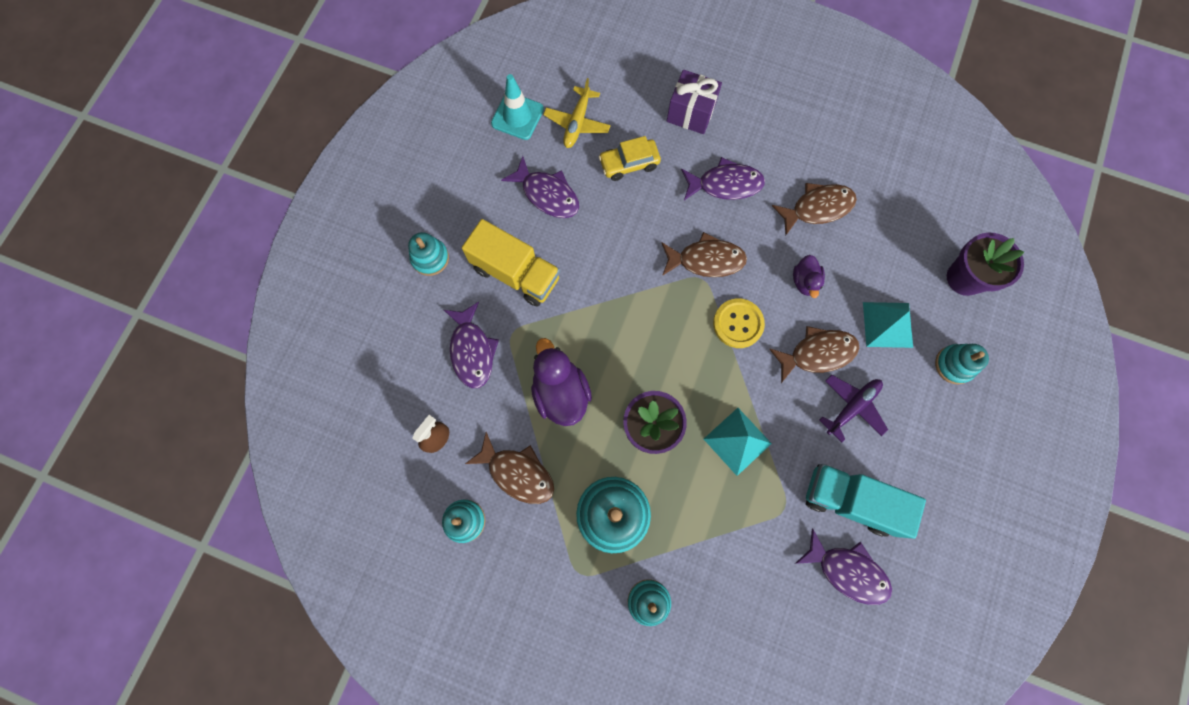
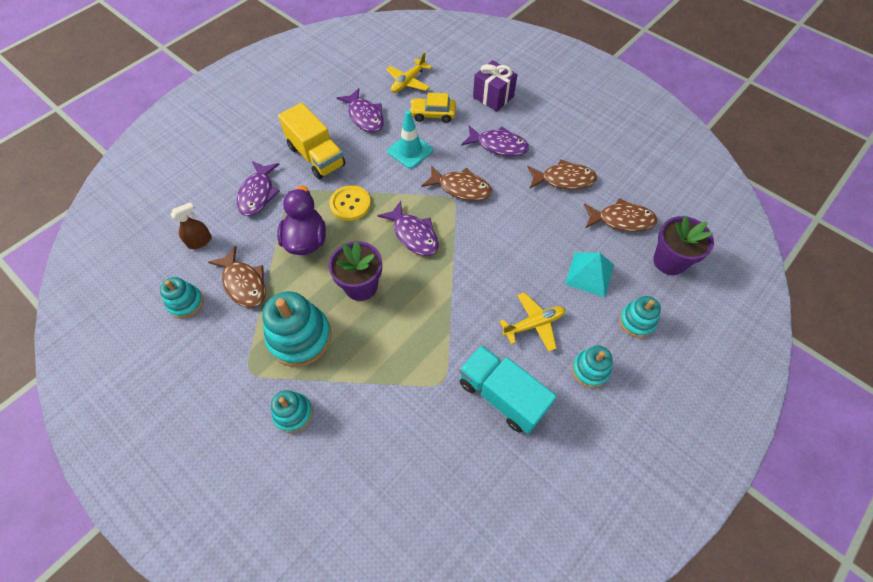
camera: 20 degrees right, 15 degrees down
turquoise stacking toy [408,232,449,276] -> turquoise stacking toy moved to [572,346,613,388]
turquoise traffic cone [491,74,544,140] -> turquoise traffic cone moved to [387,110,433,169]
turquoise pyramid [704,408,772,476] -> none
yellow button [713,298,765,348] -> yellow button moved to [330,185,371,221]
brown fish [769,326,859,383] -> brown fish moved to [584,198,657,232]
purple duck [793,255,825,298] -> none
purple fish [795,528,892,605] -> purple fish moved to [377,201,439,256]
purple plane [819,375,888,442] -> yellow plane [499,292,566,352]

